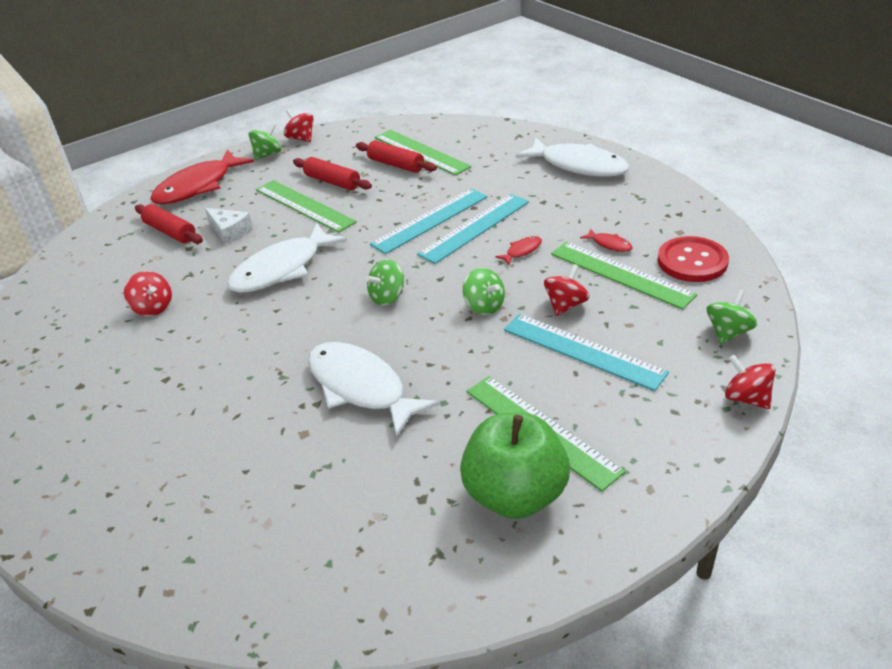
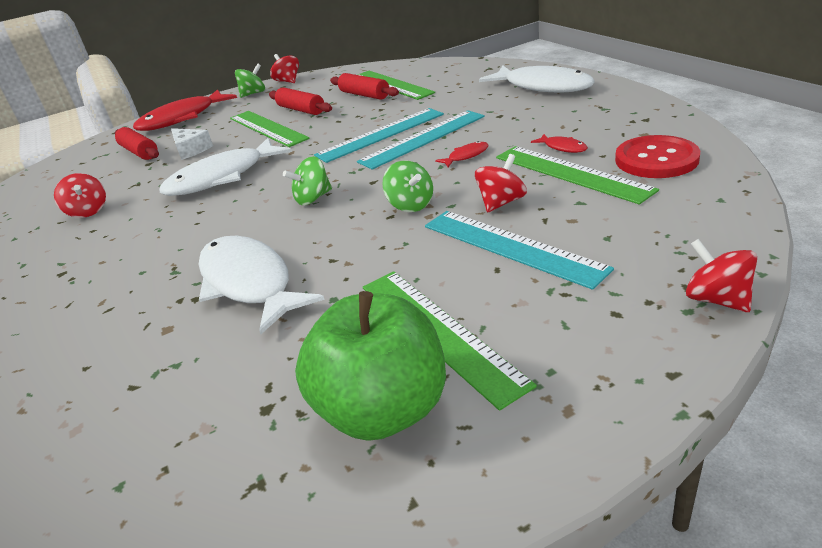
camera: 10 degrees right, 5 degrees down
green spinning top [707,289,757,344] -> none

